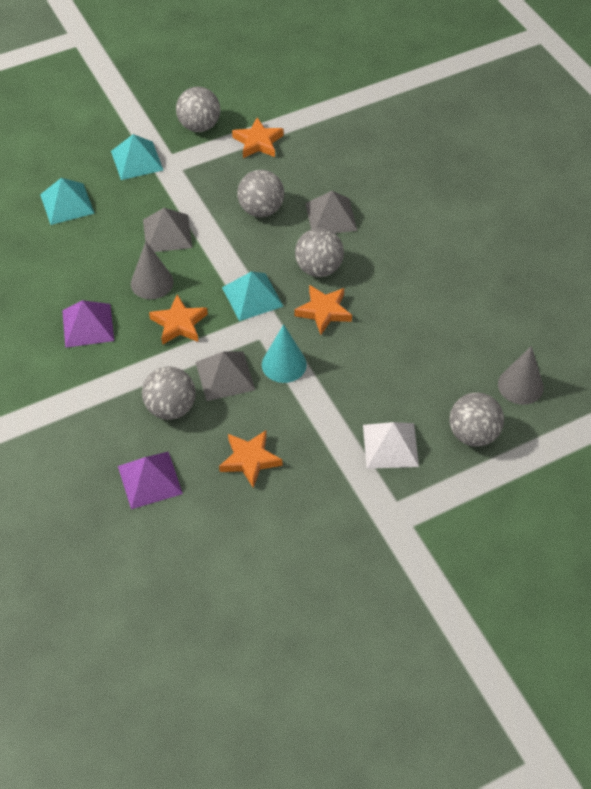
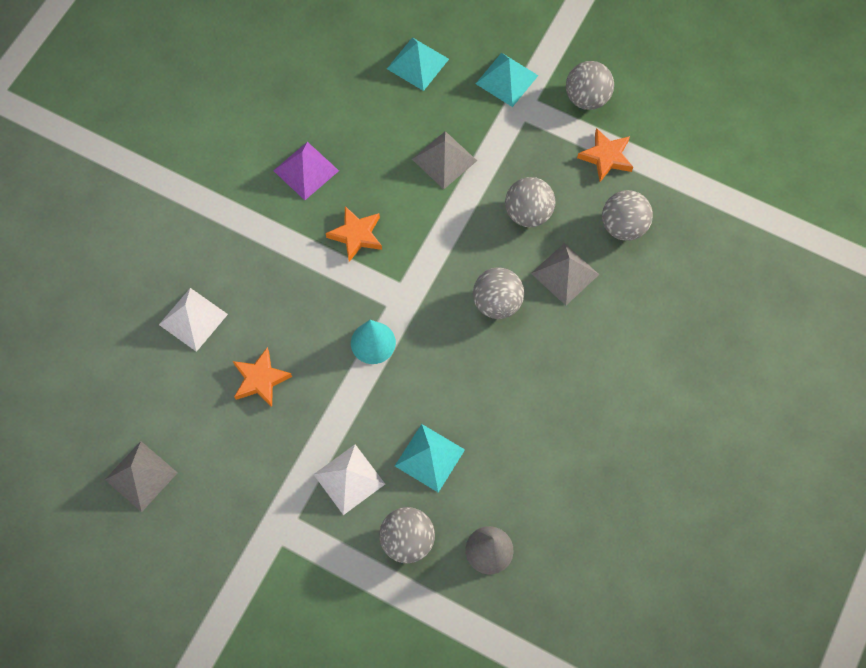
camera: 55 degrees right, 15 degrees up
purple pyramid [118,452,183,509] -> white pyramid [159,288,228,352]
grey cone [131,242,174,299] -> none
grey ball [142,367,196,420] -> grey ball moved to [602,190,653,241]
grey pyramid [195,351,255,401] -> grey pyramid moved to [105,441,178,512]
turquoise pyramid [222,271,284,321] -> turquoise pyramid moved to [395,424,465,493]
orange star [294,285,352,335] -> none

